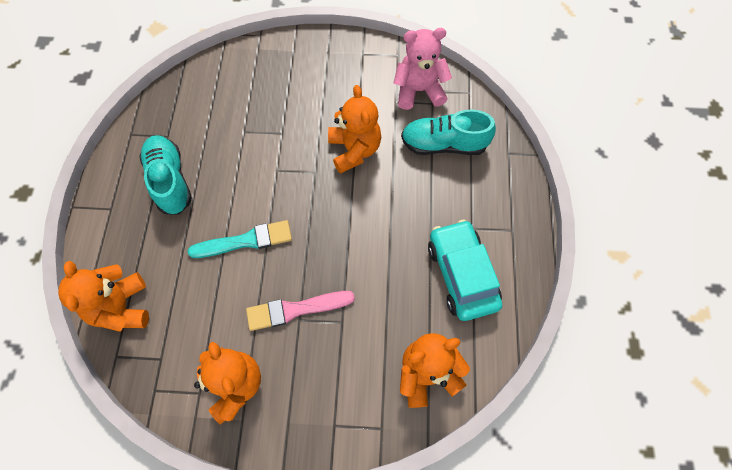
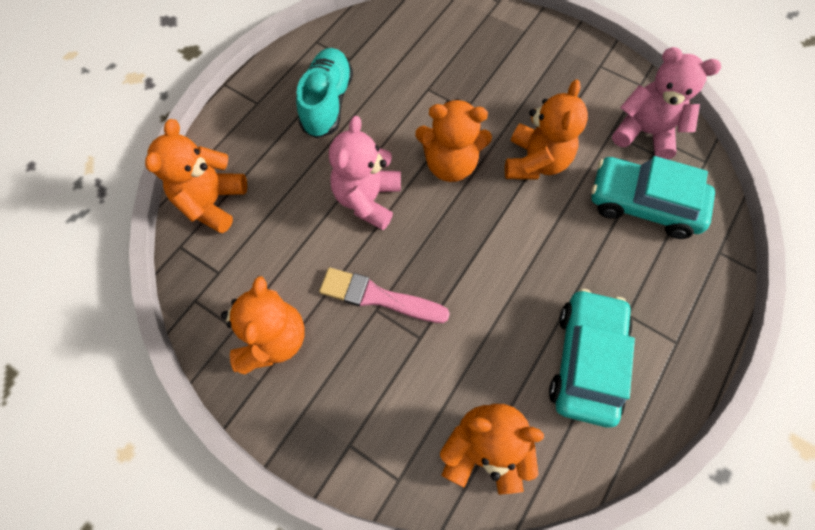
camera: 30 degrees right, 0 degrees up
turquoise brush [188,220,292,258] -> pink teddy bear [329,116,401,230]
turquoise shoe [401,110,496,155] -> turquoise car [591,156,715,239]
none -> orange teddy bear [415,99,492,182]

